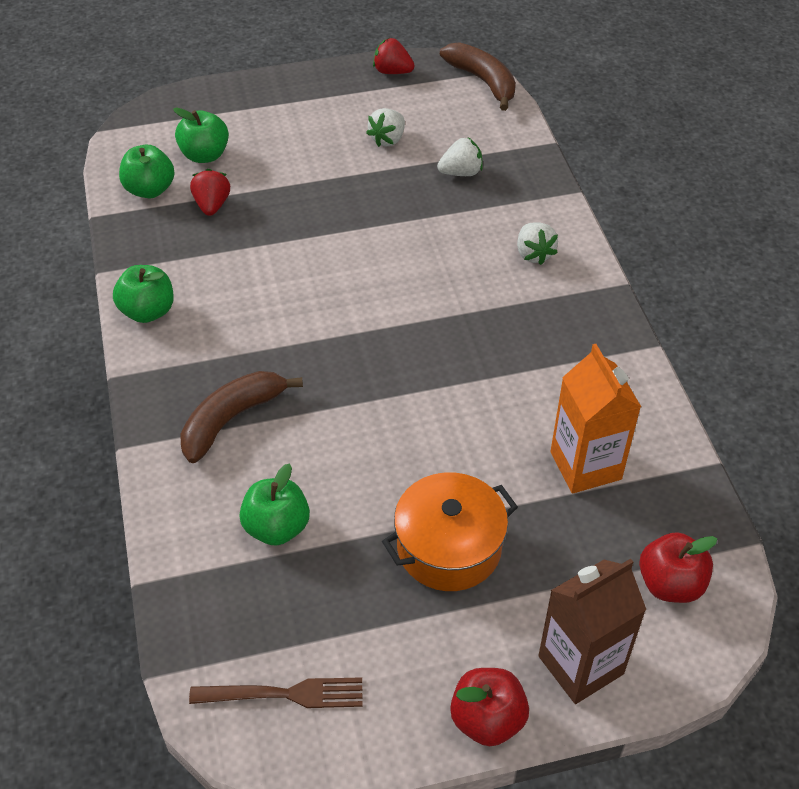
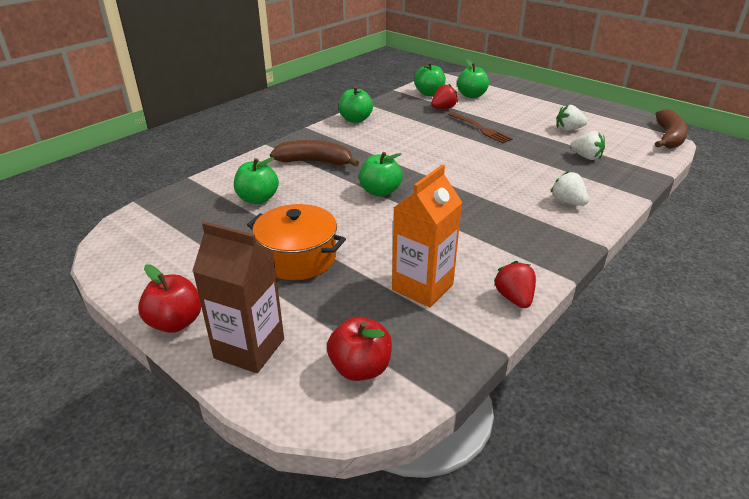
camera: 55 degrees right, 15 degrees down
brown fork [189,677,362,708] -> brown fork moved to [448,112,513,144]
red strawberry [373,38,415,74] -> red strawberry moved to [494,261,536,308]
white strawberry [517,222,558,265] -> white strawberry turned 105 degrees clockwise [551,171,589,206]
none -> green apple [359,152,403,197]

